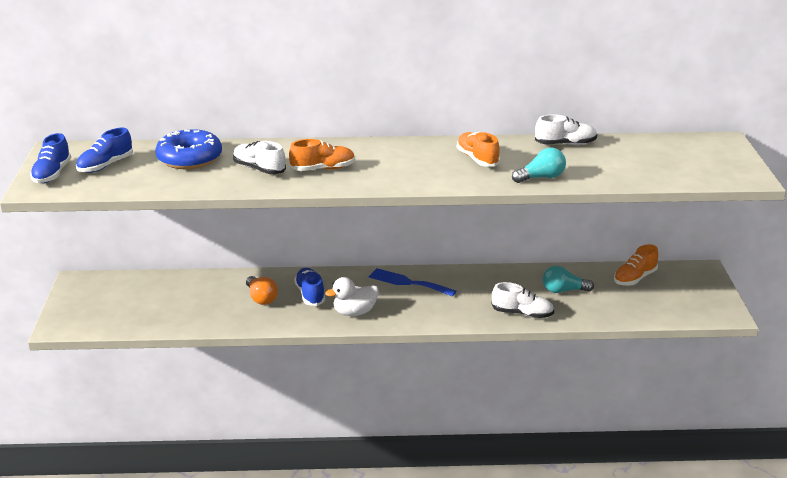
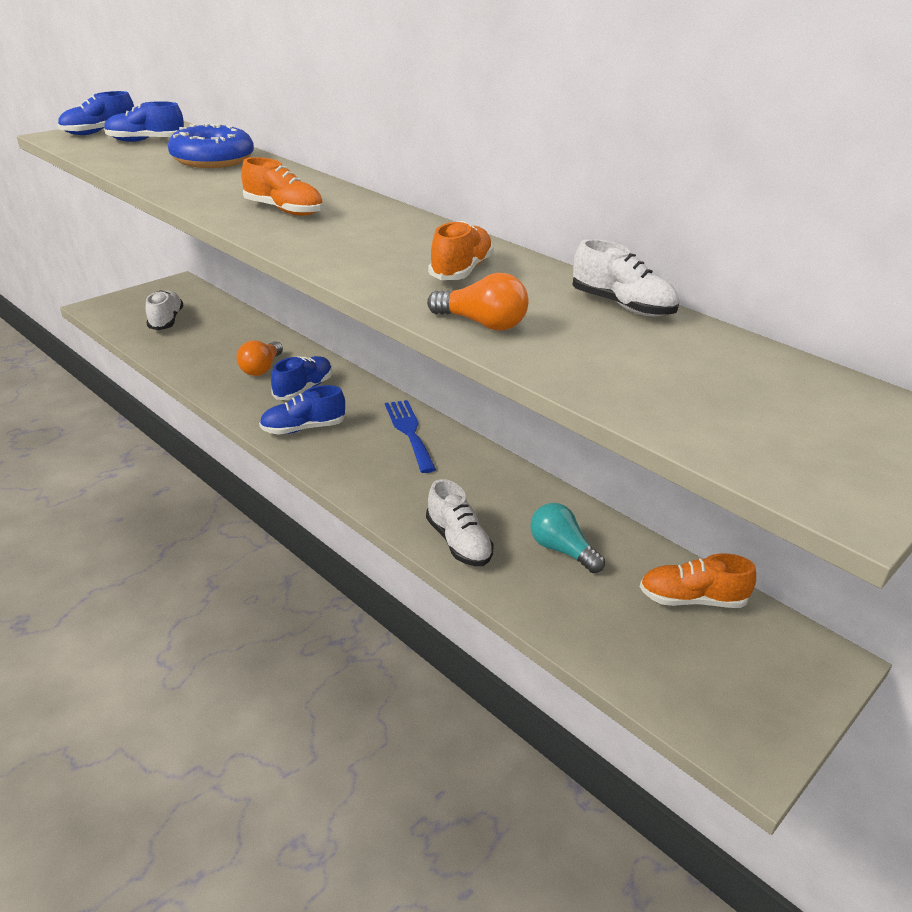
camera: 45 degrees right, 5 degrees up
white shoe [233,141,286,174] -> white shoe moved to [146,290,183,330]
white duck [325,277,379,316] -> blue shoe [259,385,345,435]
turquoise light bulb [512,148,566,183] -> orange light bulb [427,273,529,331]

